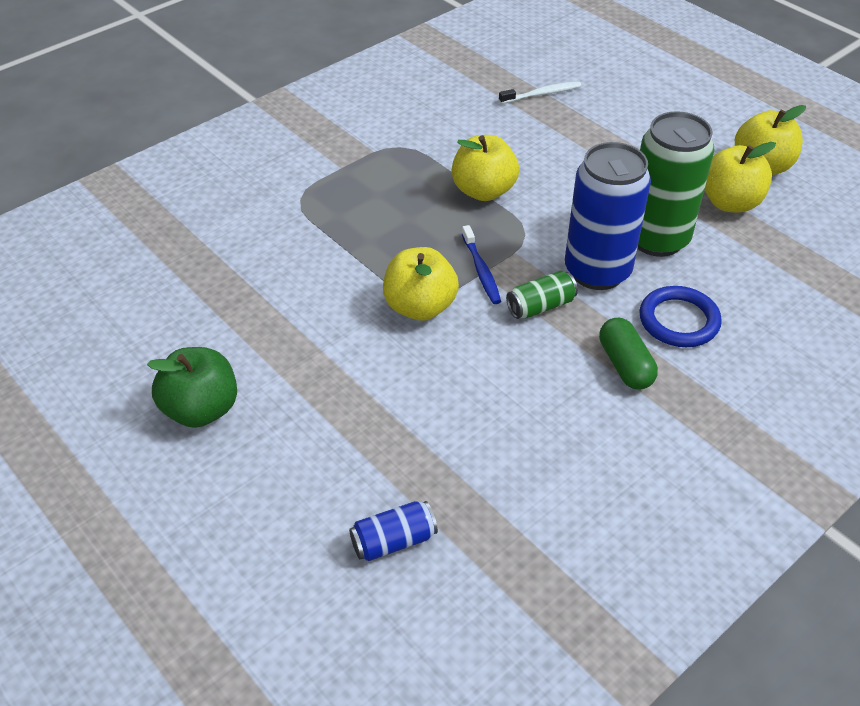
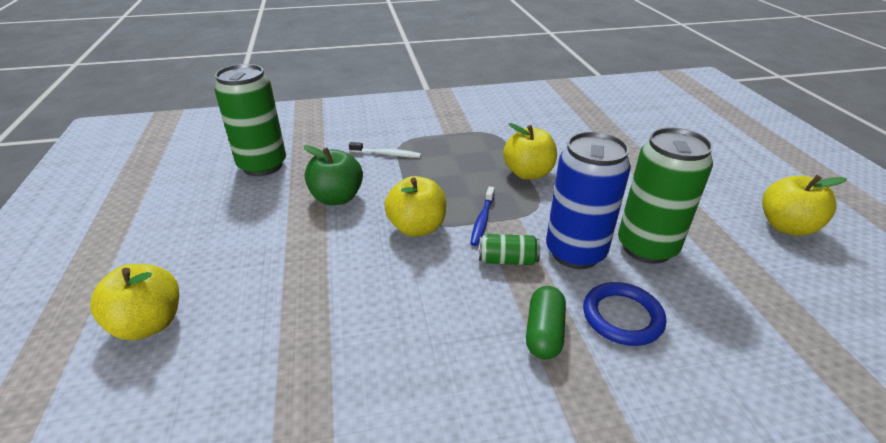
camera: 30 degrees right, 10 degrees down
green apple [147,347,237,428] -> green apple moved to [304,145,363,205]
blue can [349,501,438,561] -> none
white toothbrush [499,81,582,104] -> white toothbrush moved to [349,142,421,158]
yellow apple [705,142,776,213] -> yellow apple moved to [90,264,179,340]
none -> green can [214,64,286,176]

